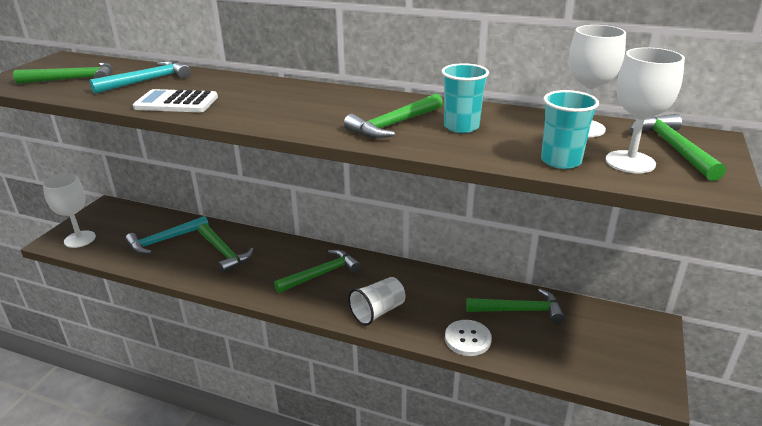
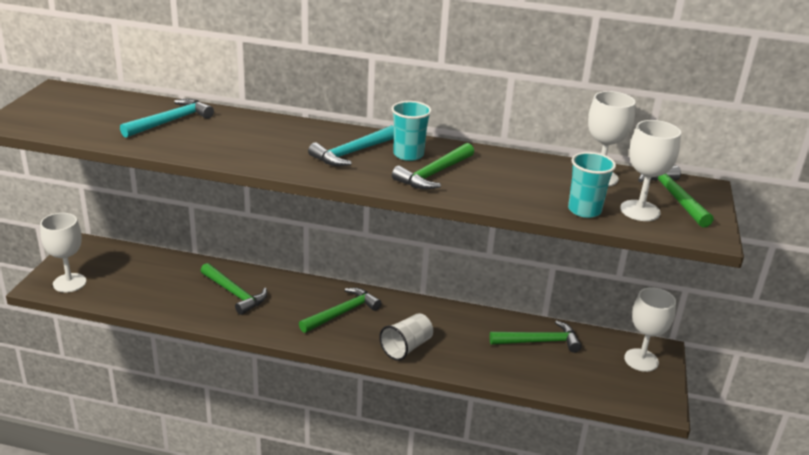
camera: 10 degrees left, 0 degrees up
green hammer [13,63,113,84] -> none
turquoise hammer [125,216,209,254] -> turquoise hammer moved to [308,125,394,166]
white calculator [133,89,218,112] -> none
turquoise cup [441,63,489,133] -> turquoise cup moved to [392,101,432,161]
white button [445,320,492,356] -> none
none -> white goblet [624,287,676,372]

